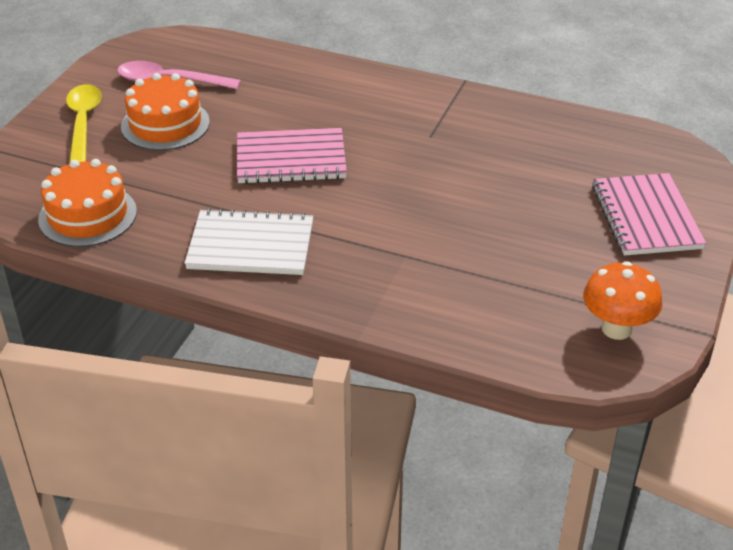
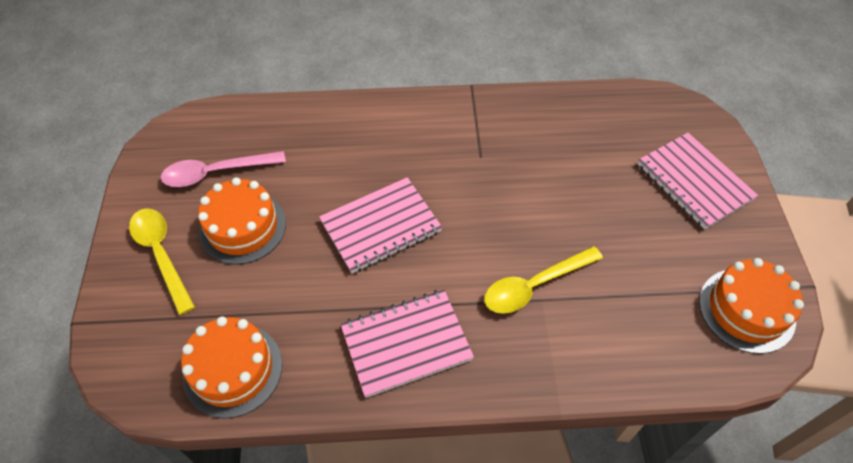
camera: 25 degrees left, 15 degrees up
white notebook [185,208,313,275] -> pink notebook [340,289,474,398]
orange mushroom [583,261,663,340] -> orange cake [699,258,804,354]
none -> yellow spoon [484,246,603,314]

